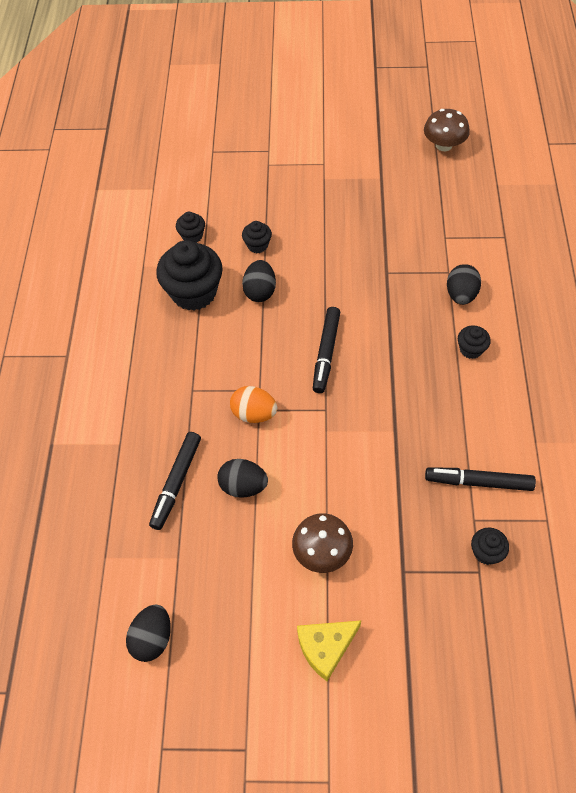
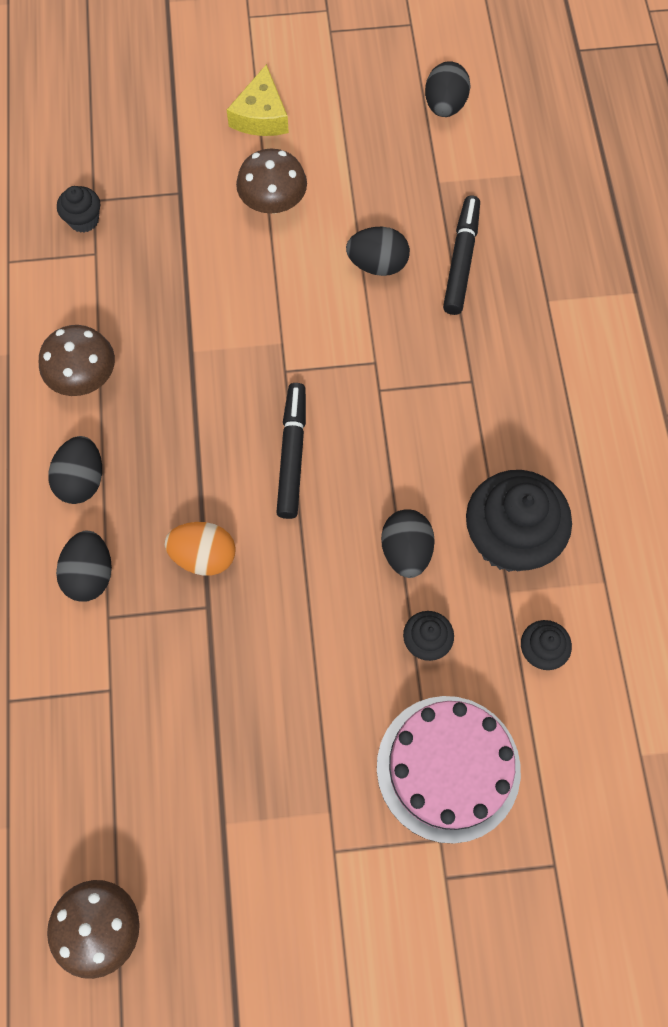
camera: 170 degrees right, 10 degrees up
orange egg [230,386,277,423] -> orange egg moved to [165,522,236,576]
yellow cheese [297,621,361,681] -> yellow cheese turned 135 degrees clockwise [227,64,289,136]
black marker [425,467,536,491] -> none
black cupcake [458,325,491,359] -> black egg [49,436,102,504]
none -> brown mushroom [39,325,115,396]
none -> pink cake [377,696,521,844]

